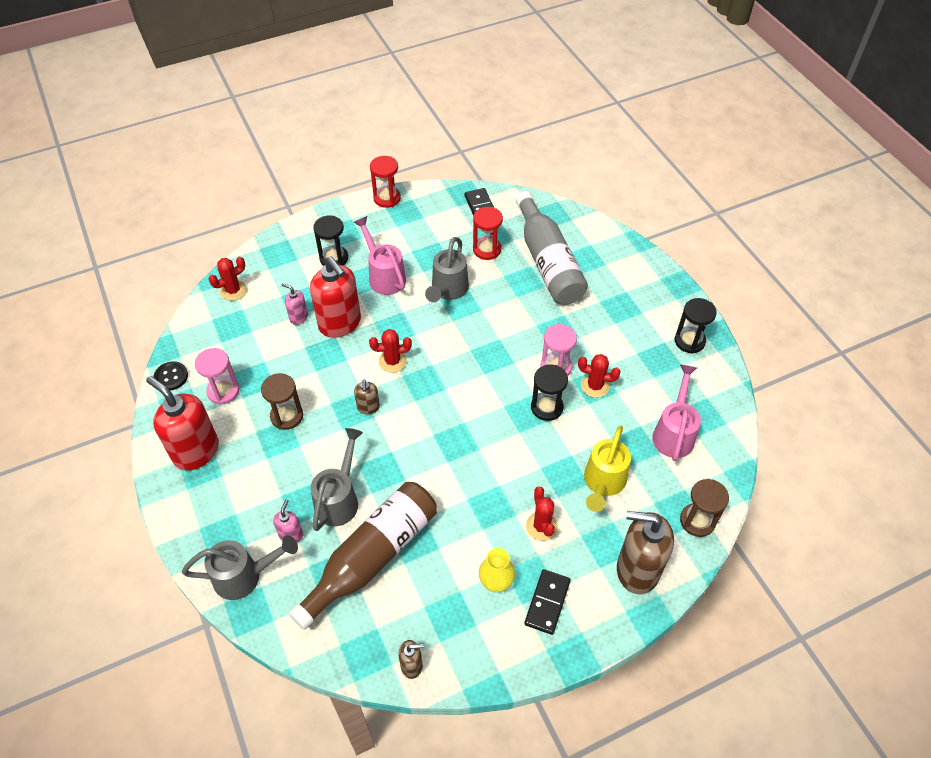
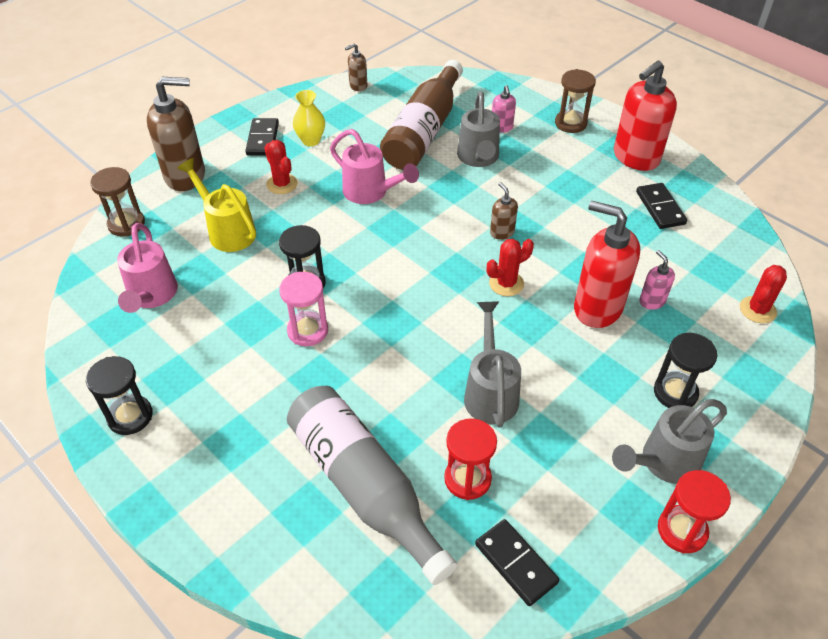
camera: 160 degrees right, 5 degrees down
red soap dispenser [146,376,219,470] -> red soap dispenser turned 120 degrees clockwise [614,61,677,171]
black button [154,361,188,390] -> none
grey watering can [182,535,298,600] -> grey watering can moved to [612,399,727,484]
pink hourglass [195,348,239,405] -> black domino [636,183,687,229]
brown hourglass [261,373,303,430] -> brown hourglass moved to [555,69,596,133]
pink soap dispenser [281,283,308,325] -> pink soap dispenser turned 120 degrees counterclockwise [639,250,675,310]
pink watering can [353,216,406,295] -> pink watering can moved to [330,129,419,204]
red cactus [578,354,620,398] -> none
yellow watering can [584,425,631,512] -> yellow watering can turned 45 degrees counterclockwise [177,158,256,252]

